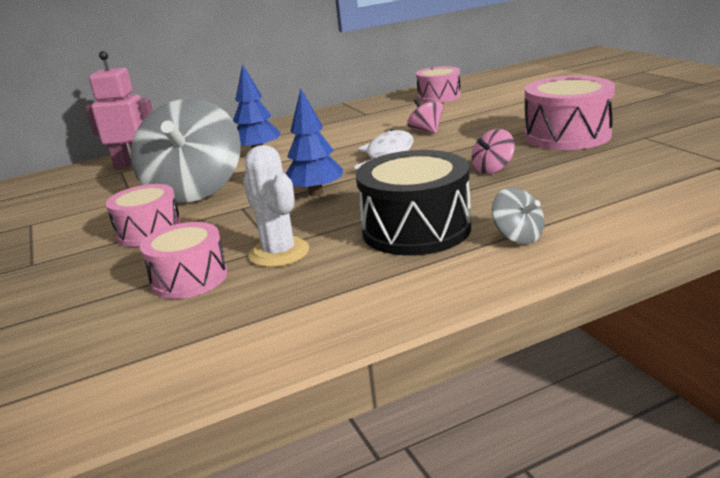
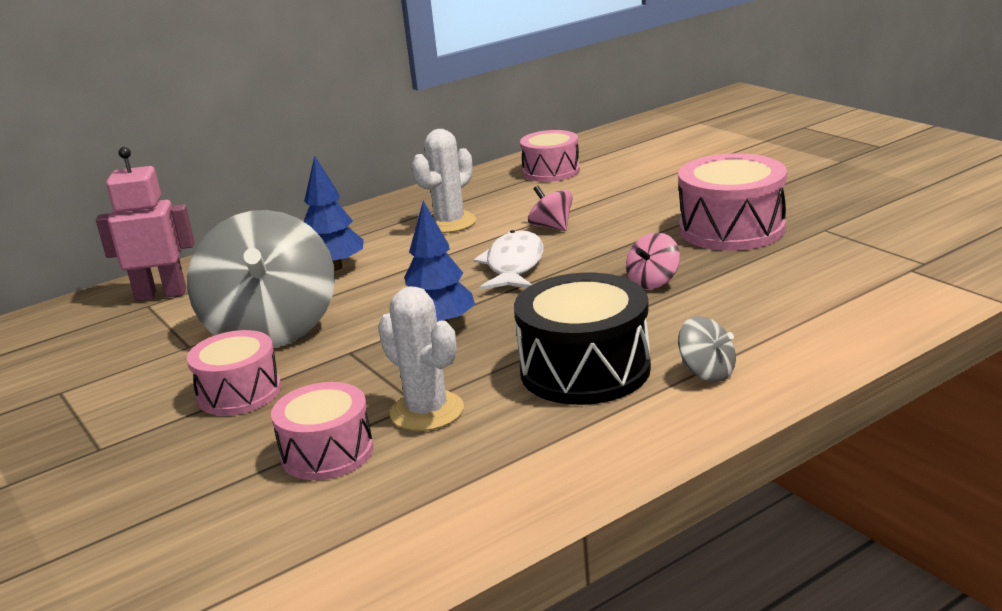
camera: 10 degrees left, 0 degrees up
none -> white cactus [412,129,476,233]

